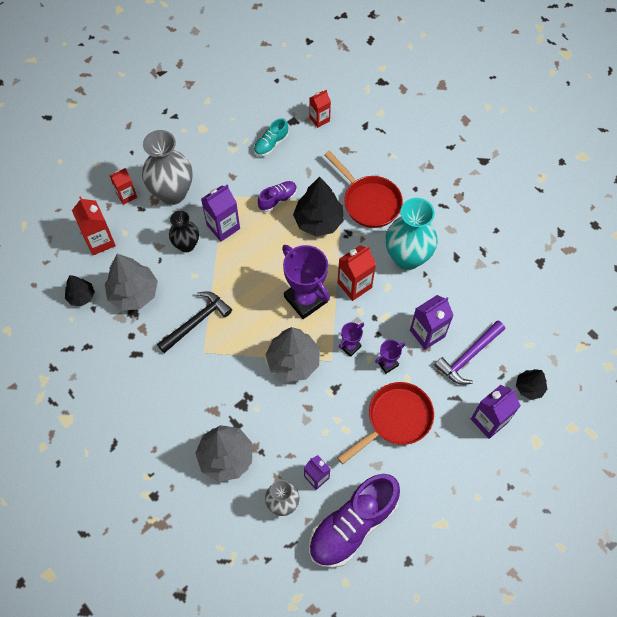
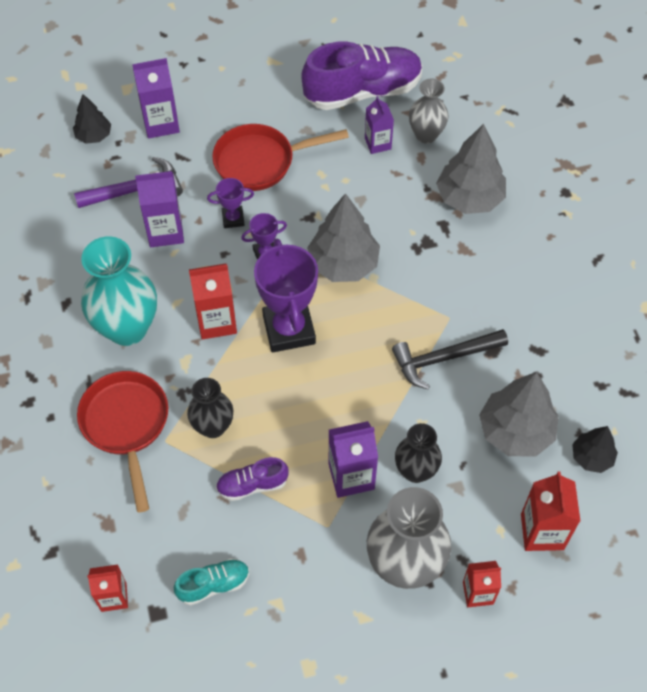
camera: 155 degrees left, 5 degrees down
black tree [293,177,344,236] -> black vase [187,378,233,438]

